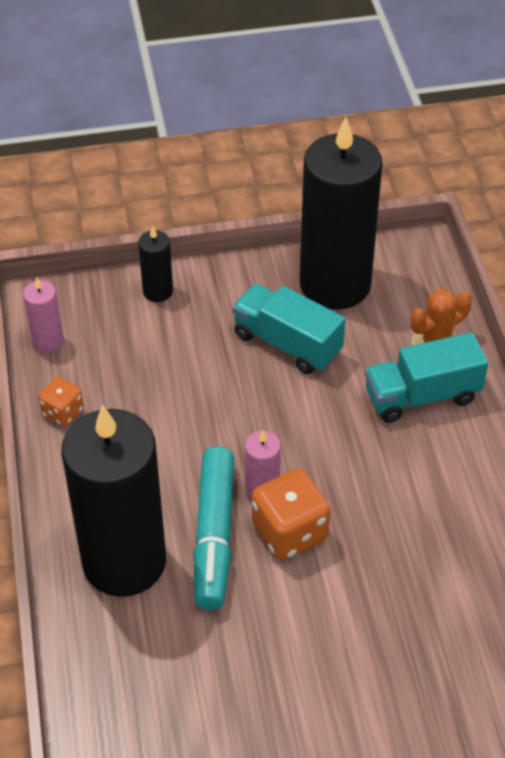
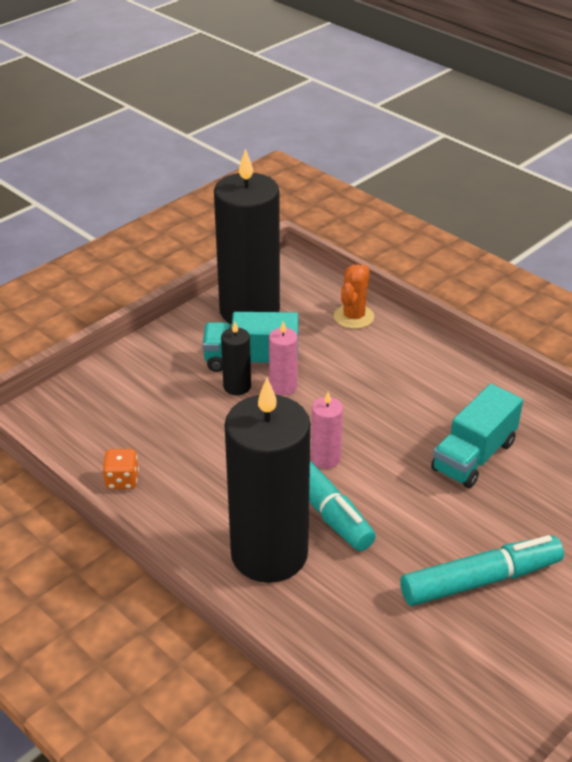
camera: 35 degrees left, 10 degrees down
pink candle [23,277,64,353] -> pink candle moved to [269,321,298,395]
black candle [138,226,173,302] -> black candle moved to [221,321,251,395]
orange dice [252,469,330,560] -> none
turquoise truck [365,332,488,423] -> turquoise truck moved to [431,384,523,488]
none -> turquoise marker [400,535,564,606]

